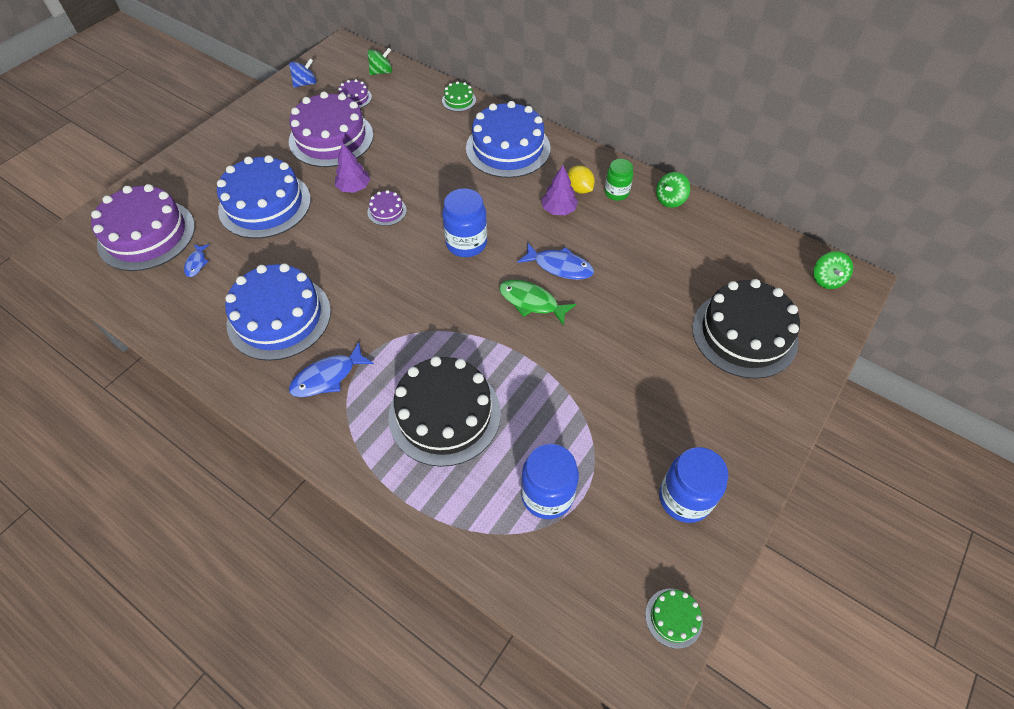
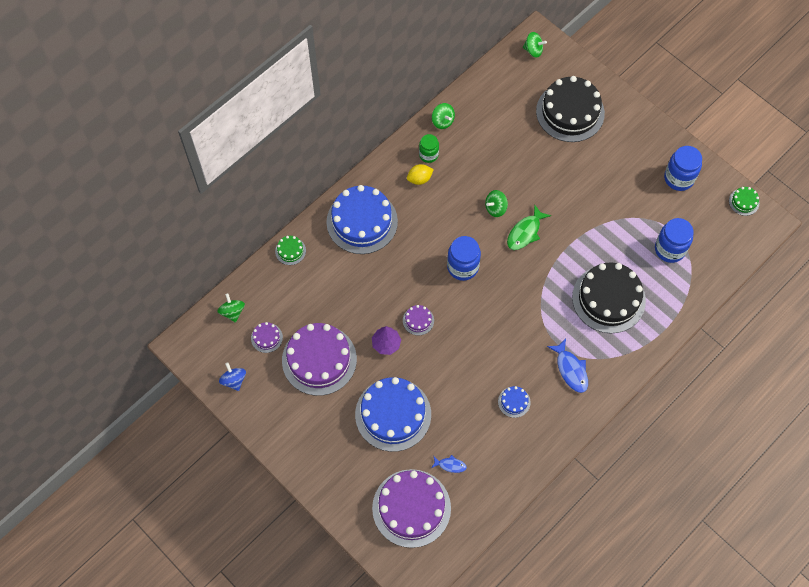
camera: 80 degrees left, 10 degrees up
blue cake [225,263,331,361] -> blue cake [498,386,530,418], size x0.43
blue fish [517,243,594,280] -> green spinning top [485,190,508,217]
purple tree [541,165,578,215] -> none

